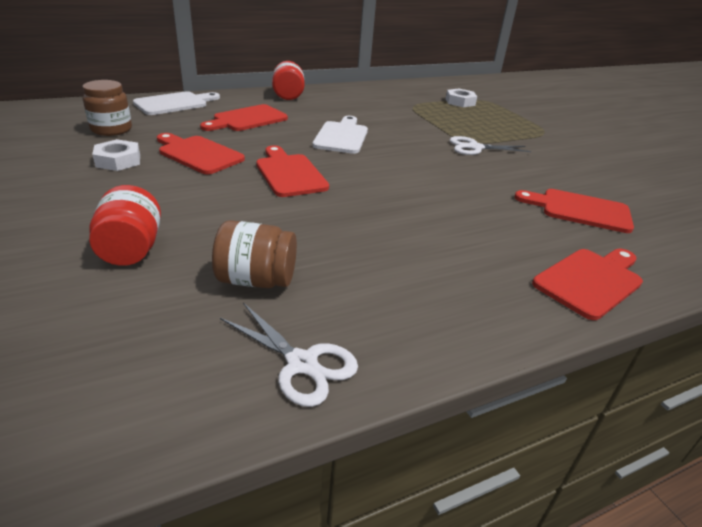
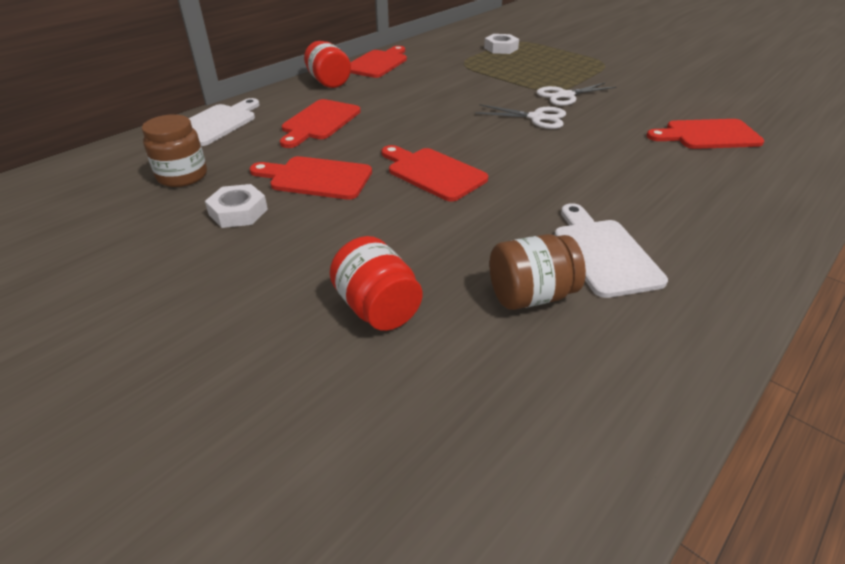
camera: 20 degrees left, 5 degrees up
white scissors [220,303,358,407] -> white scissors moved to [475,104,566,129]
white cutting board [312,116,368,154] -> white cutting board moved to [555,203,668,298]
red cutting board [532,249,643,320] -> red cutting board moved to [350,46,407,78]

